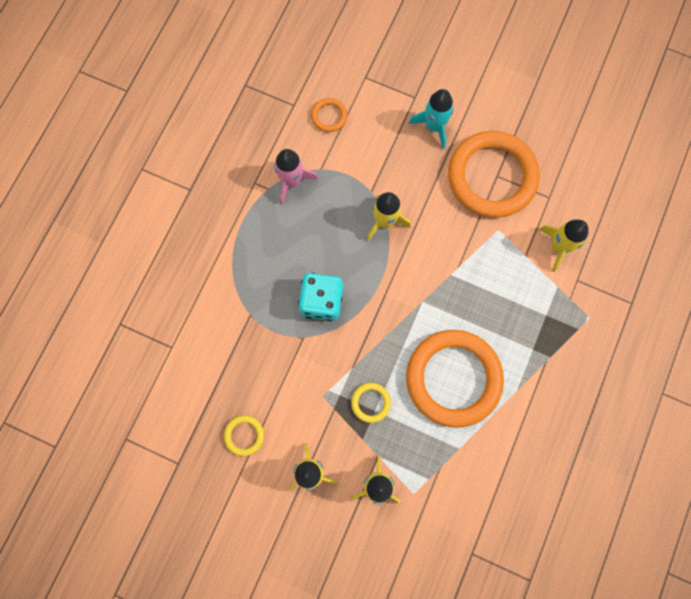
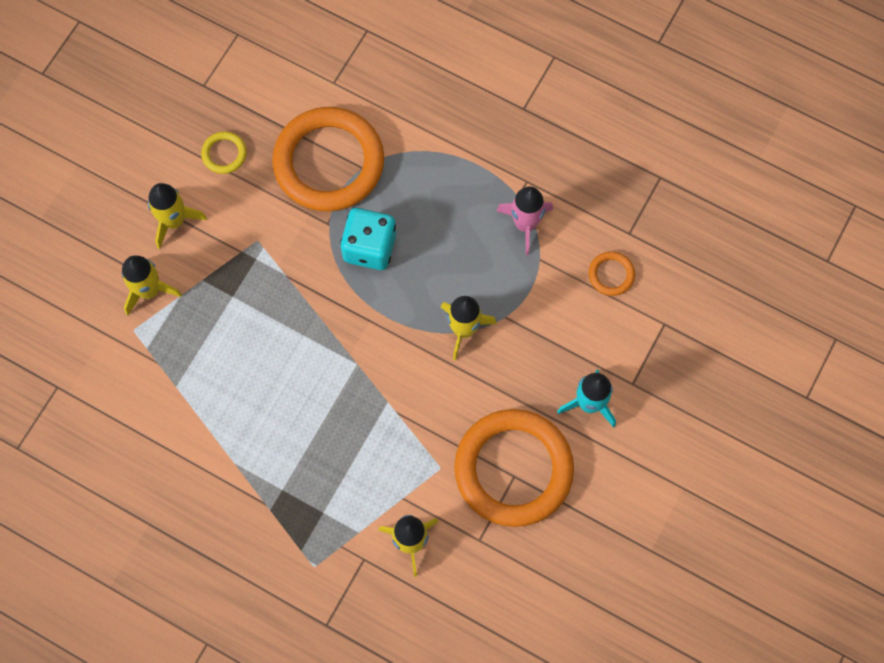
camera: 95 degrees right, 5 degrees down
yellow ring [351,383,391,423] -> none
orange ring [406,330,504,428] -> orange ring moved to [272,107,384,212]

